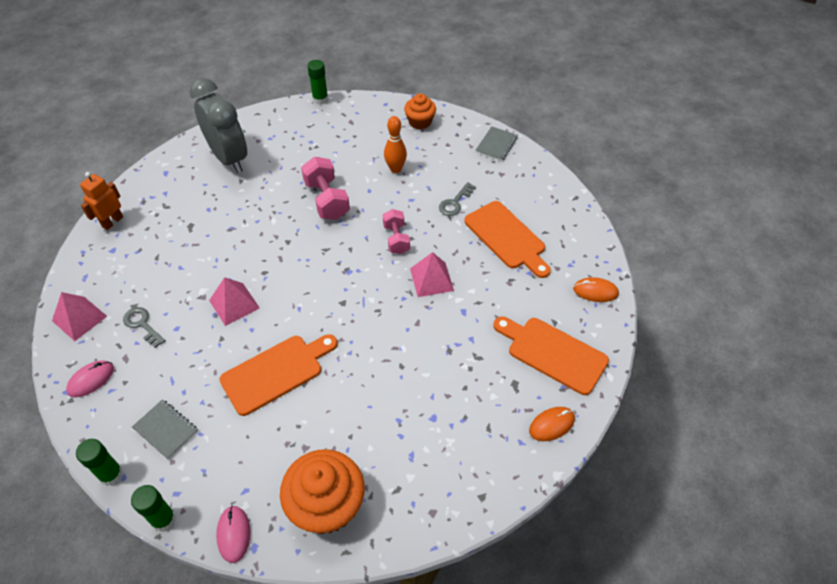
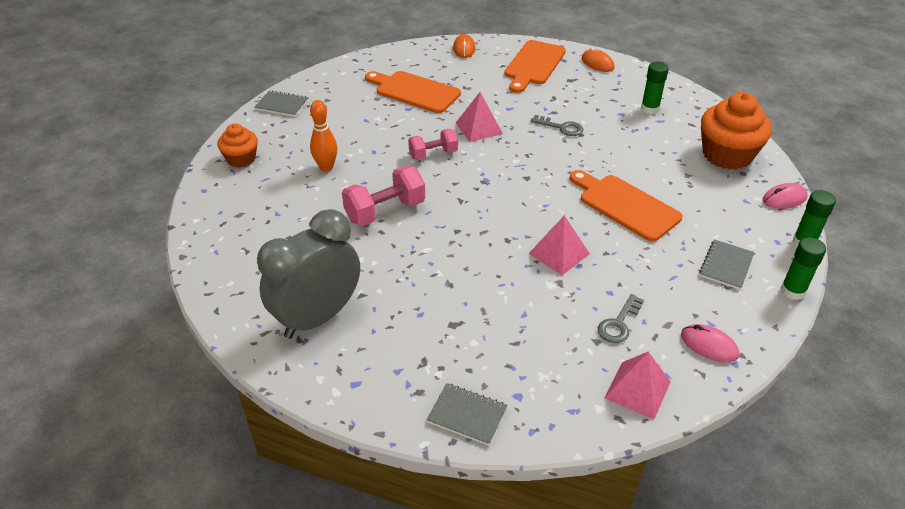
camera: 100 degrees left, 10 degrees down
orange robot [80,172,123,230] -> grey notebook [426,383,508,446]
green glue stick [307,60,328,105] -> green glue stick moved to [641,62,669,114]
grey key [439,182,476,216] -> grey key moved to [531,115,583,136]
orange cutting board [464,201,551,278] -> orange cutting board turned 105 degrees counterclockwise [365,71,461,113]

